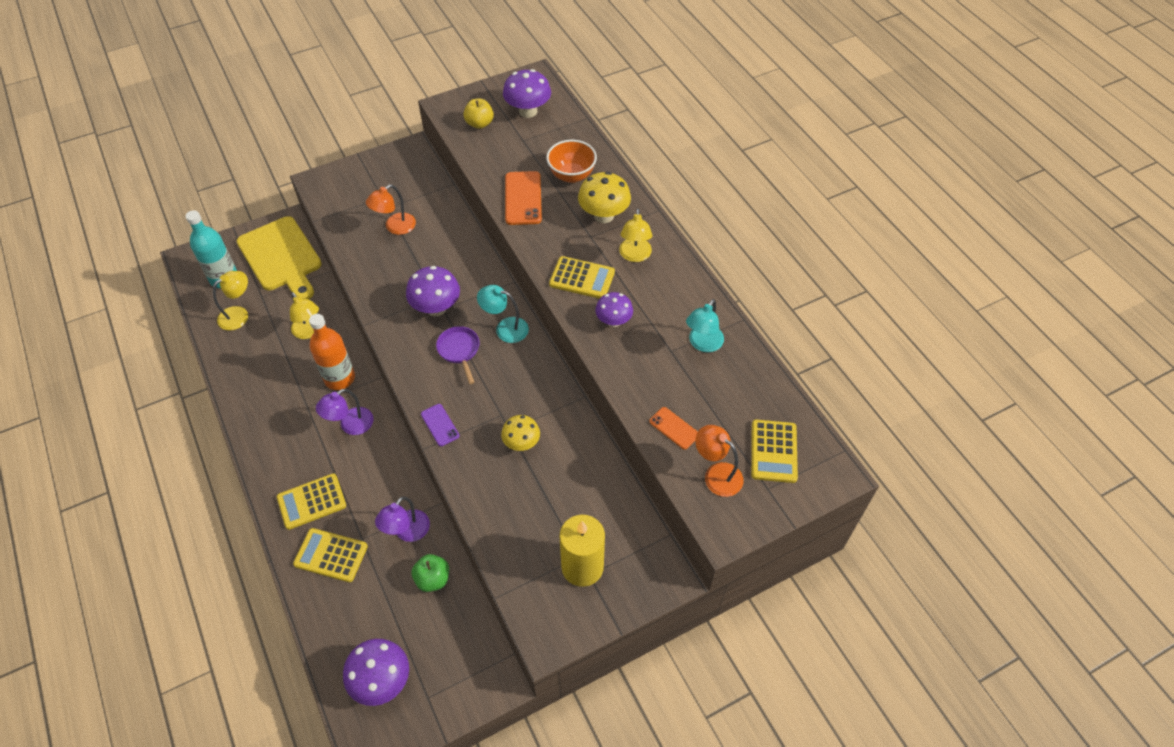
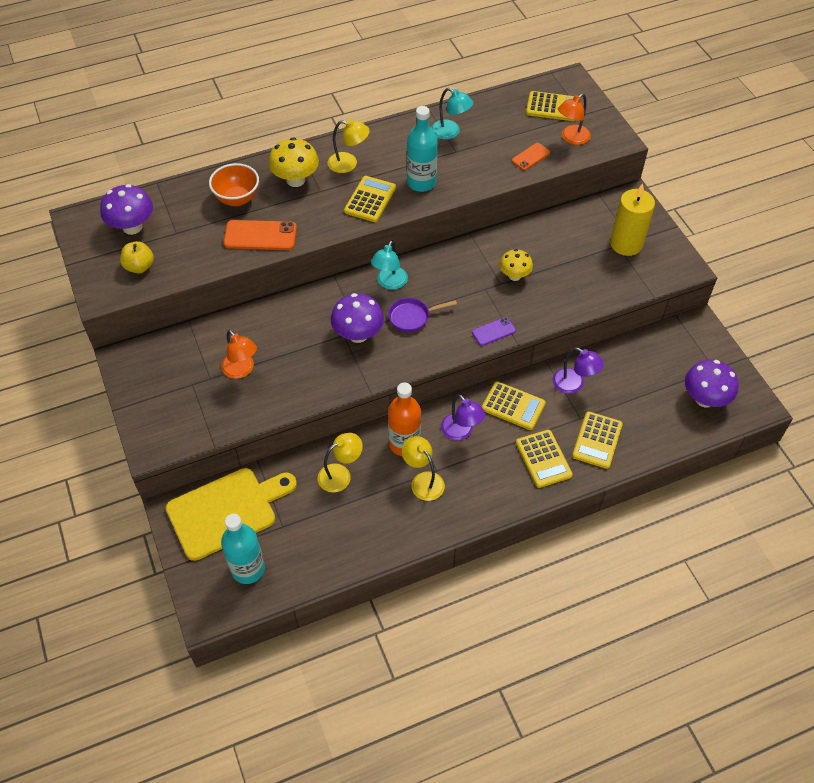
camera: 85 degrees left, 0 degrees up
yellow lamp [213,271,248,331] -> yellow lamp moved to [402,436,445,501]
green apple [412,554,449,592] -> none
purple mushroom [595,292,633,327] -> turquoise bottle [407,106,438,192]
none -> yellow calculator [482,381,546,430]

